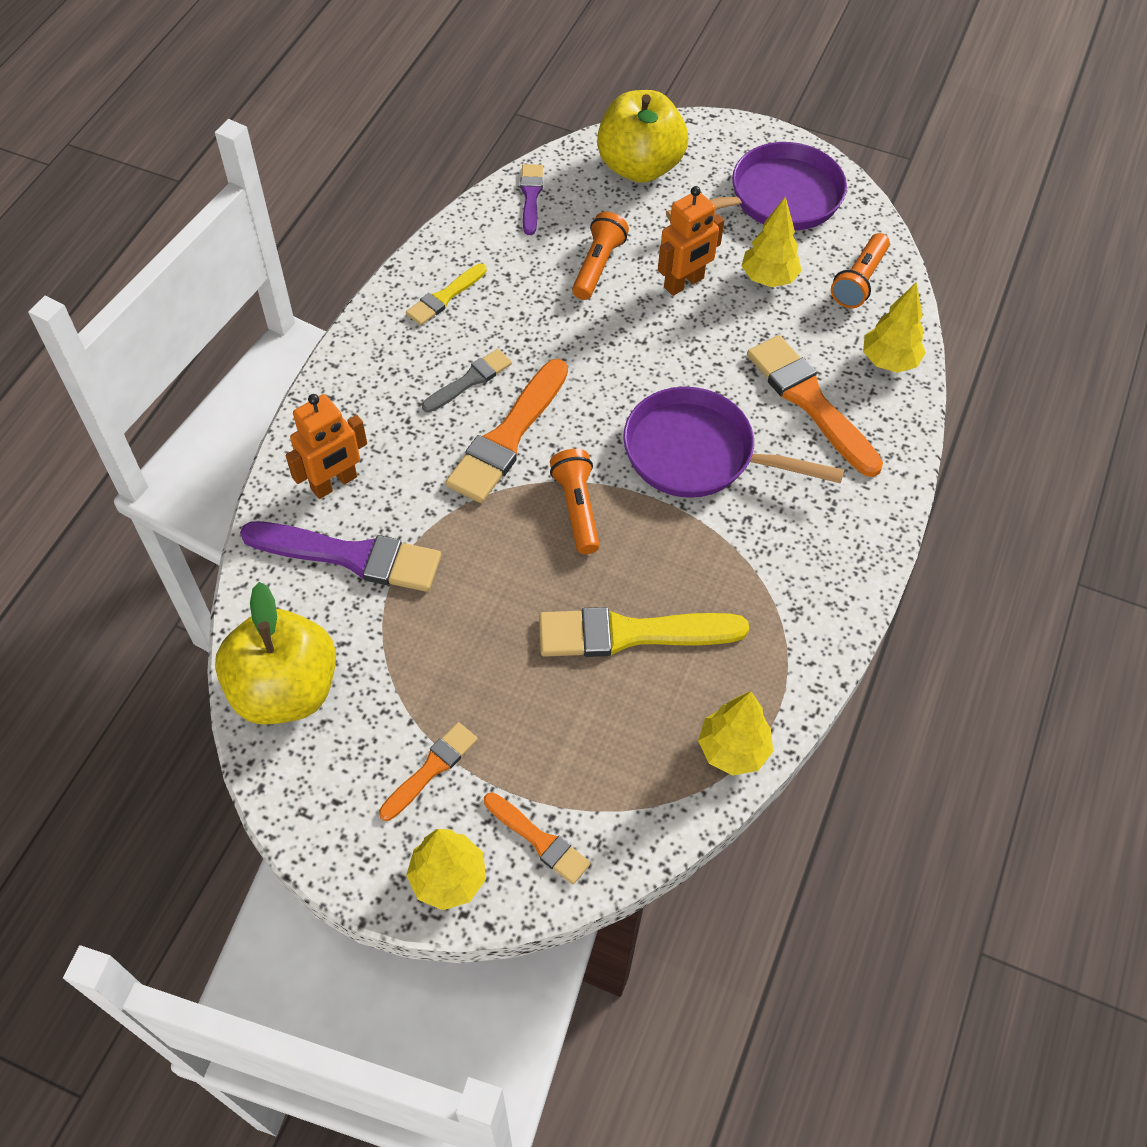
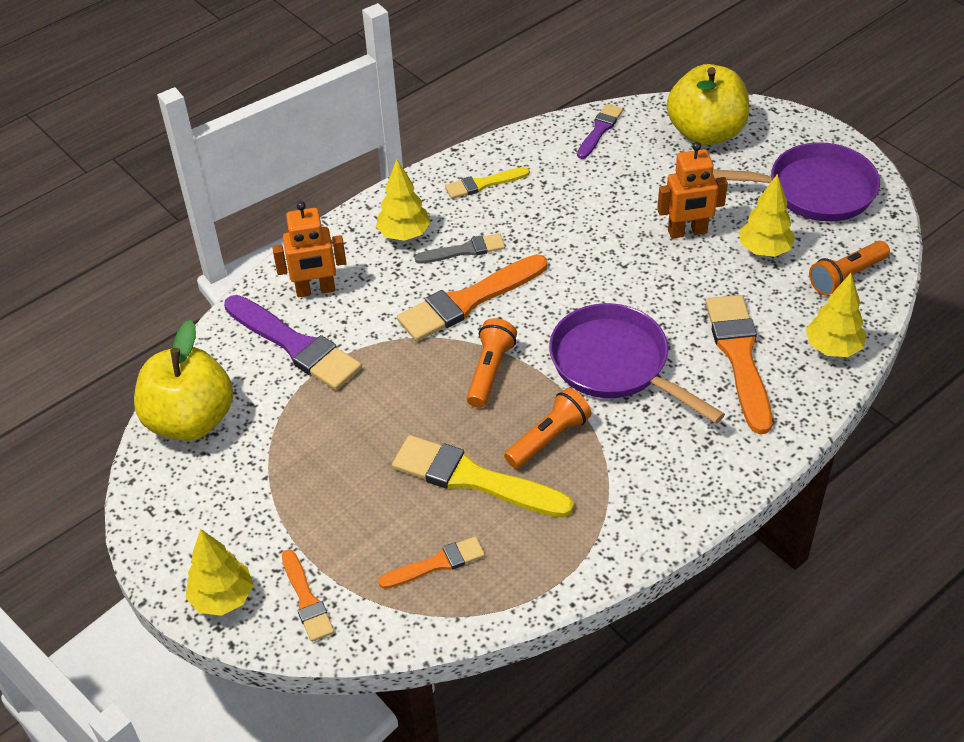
camera: 30 degrees right, 10 degrees down
orange brush [379,722,478,821] -> orange brush moved to [378,536,485,589]
orange flashlight [572,212,629,300] -> orange flashlight moved to [504,388,592,469]
yellow tree [698,691,773,775] -> yellow tree moved to [376,159,431,241]

